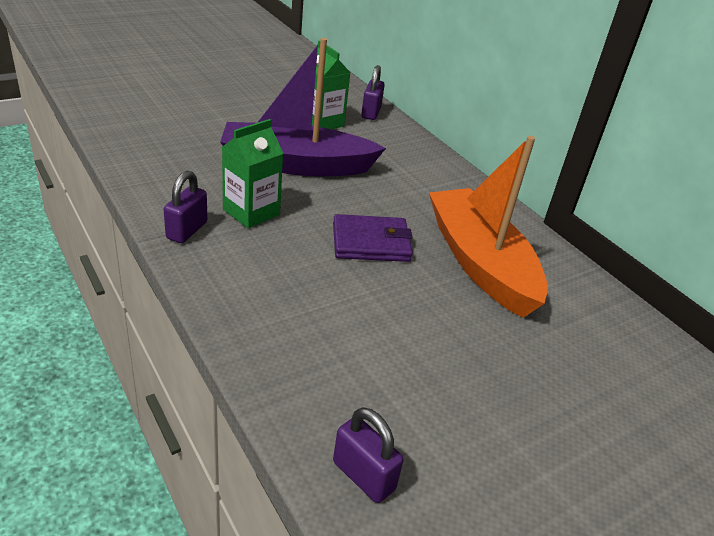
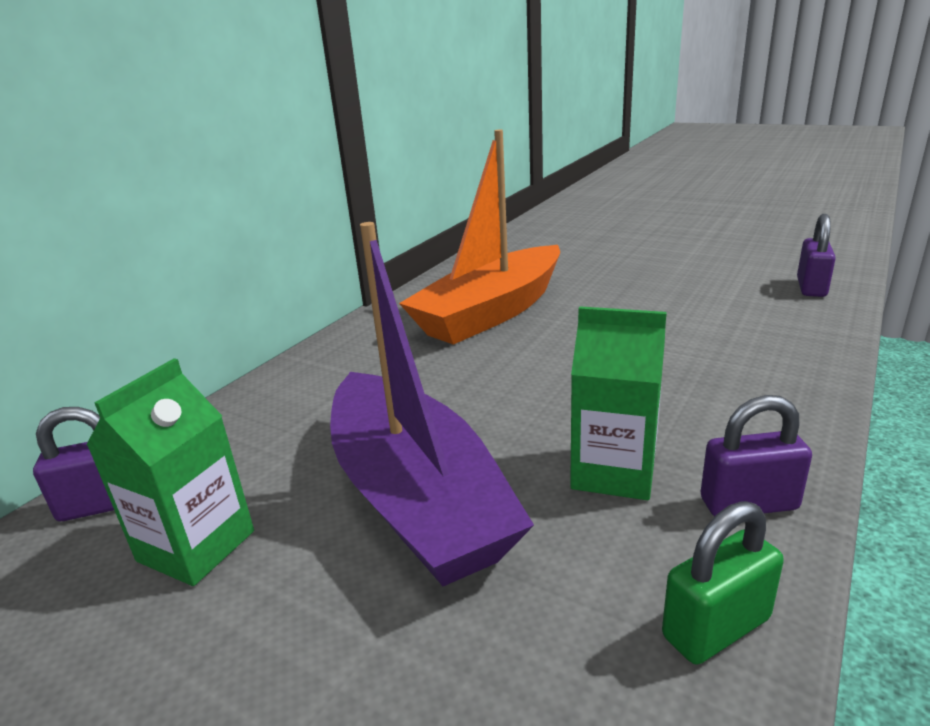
camera: 110 degrees left, 10 degrees down
purple wallet [333,214,413,262] -> none
none -> green padlock [662,501,784,665]

